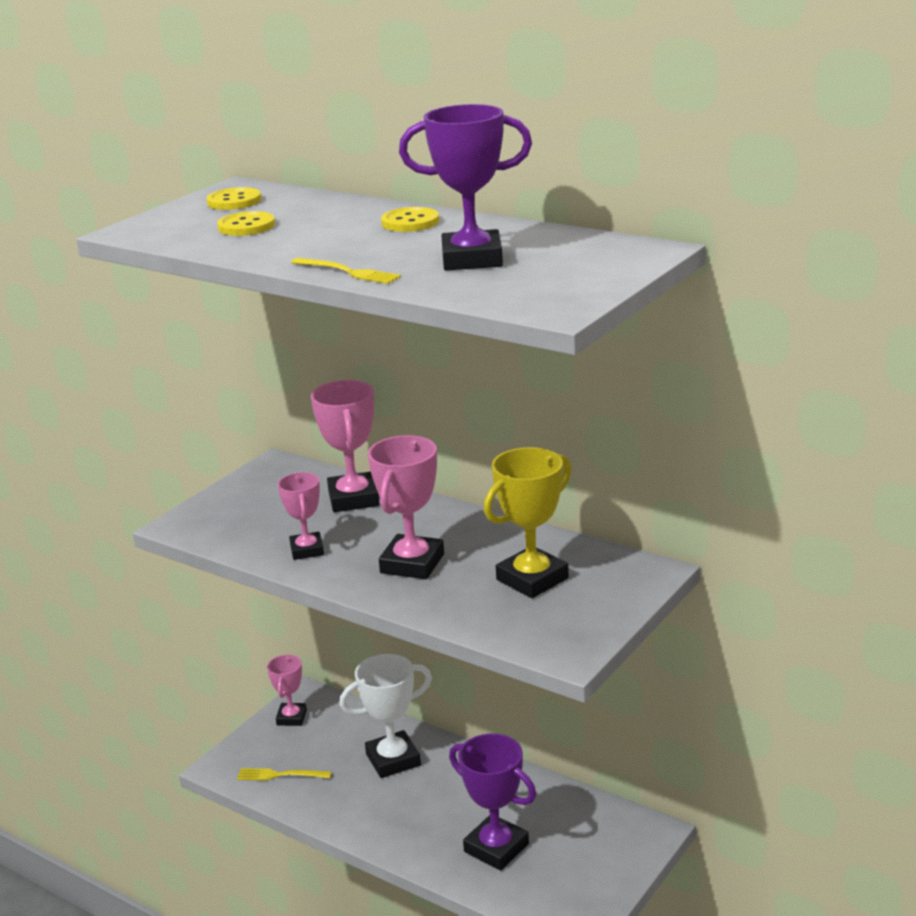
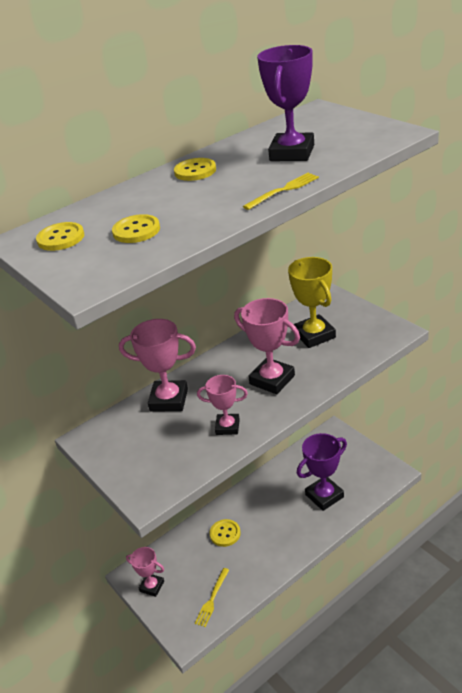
camera: 70 degrees left, 10 degrees up
white trophy [339,654,432,778] -> yellow button [210,519,241,547]

